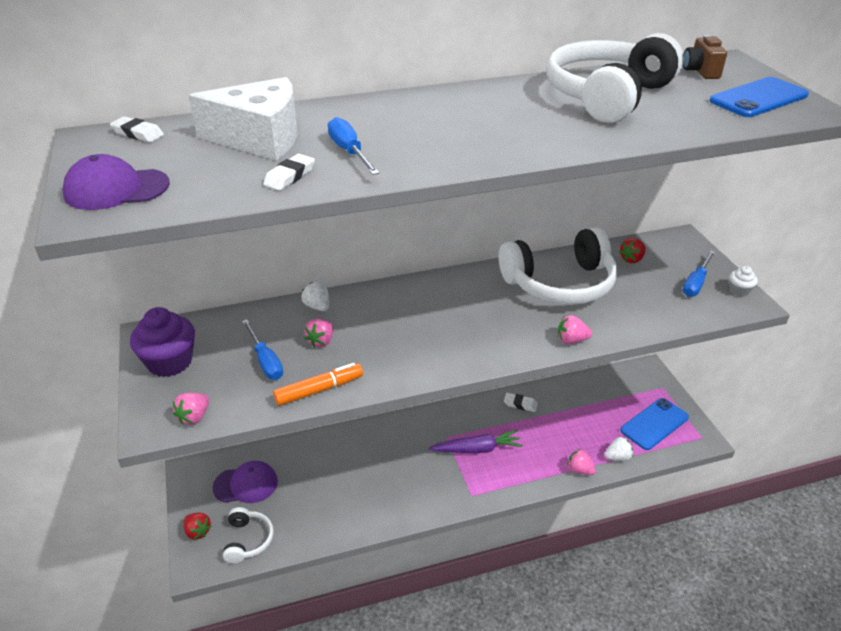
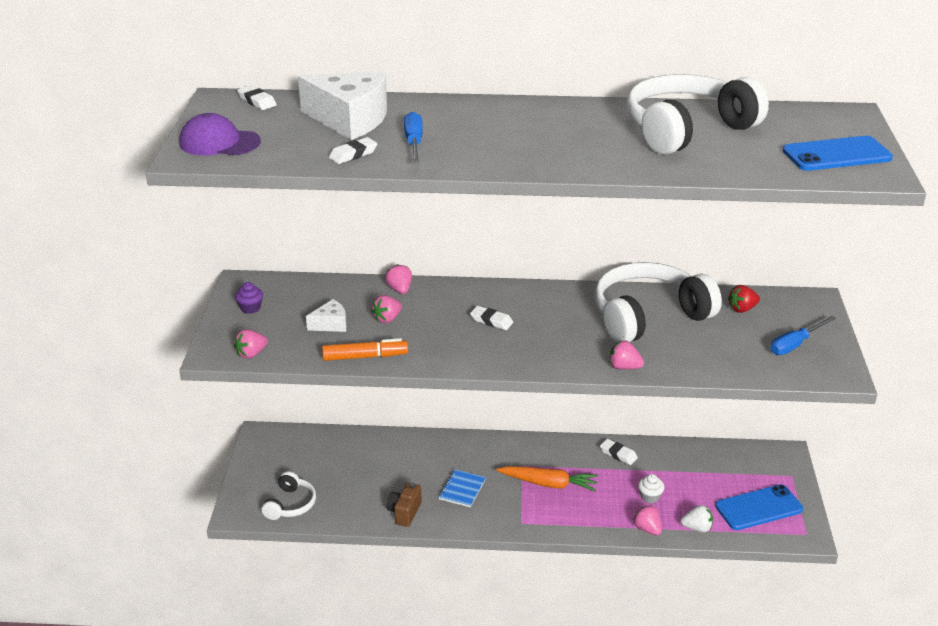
camera: 20 degrees right, 5 degrees down
purple cupcake [130,307,195,377] -> purple cupcake [235,282,263,314], size x0.49
red strawberry [184,513,211,540] -> none
purple cap [213,461,278,503] -> none
blue screwdriver [242,320,283,380] -> white cheese [306,299,347,332]
white strawberry [301,282,329,311] -> pink strawberry [385,264,412,294]
purple carrot [428,430,523,453] -> orange carrot [496,466,598,491]
white headphones [499,227,617,305] -> white headphones turned 150 degrees clockwise [594,262,722,343]
brown camera [683,35,727,79] -> brown camera moved to [386,483,421,527]
white cupcake [729,266,758,297] -> white cupcake moved to [638,474,664,503]
none -> blue notebook [439,469,486,507]
none -> white eraser [470,306,513,330]

